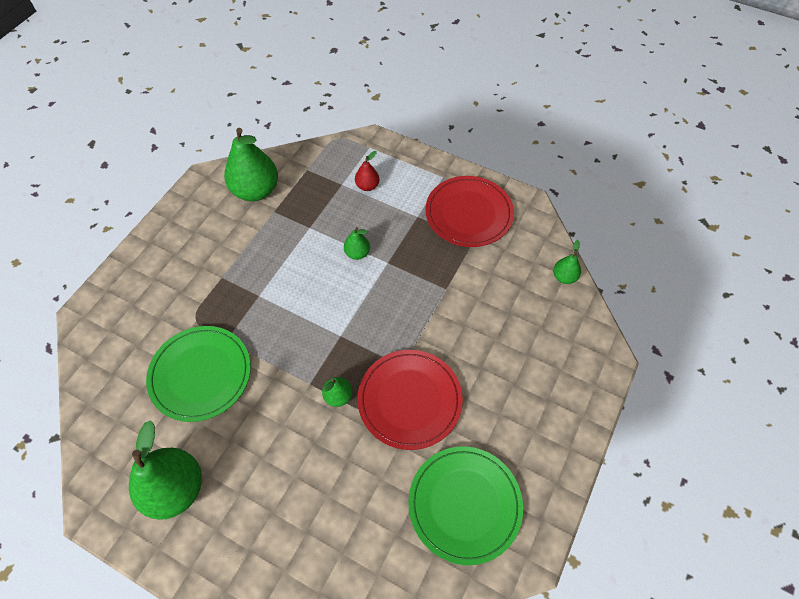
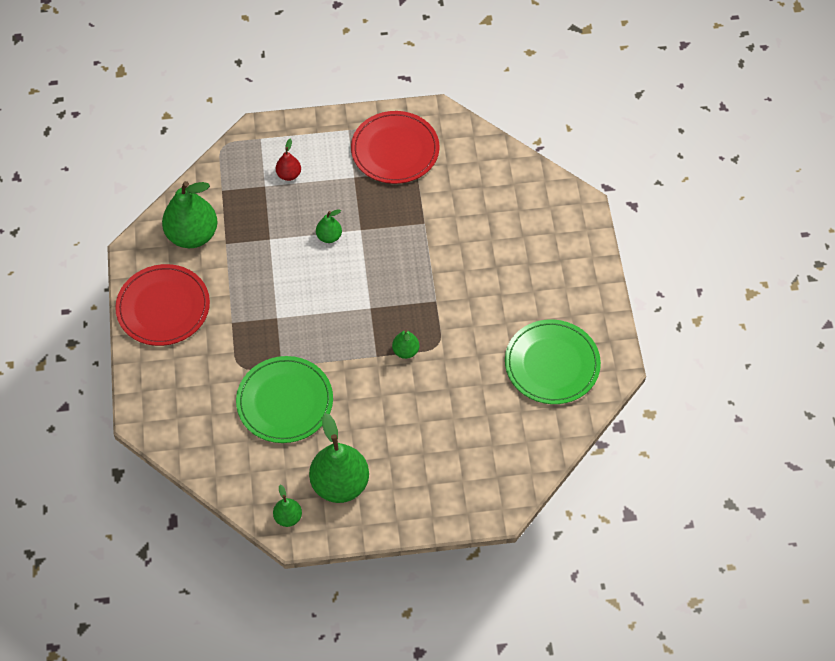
camera: 35 degrees left, 0 degrees up
red plate [358,350,463,450] -> red plate moved to [115,264,210,346]
green pear [553,240,581,284] -> green pear moved to [273,485,302,527]

